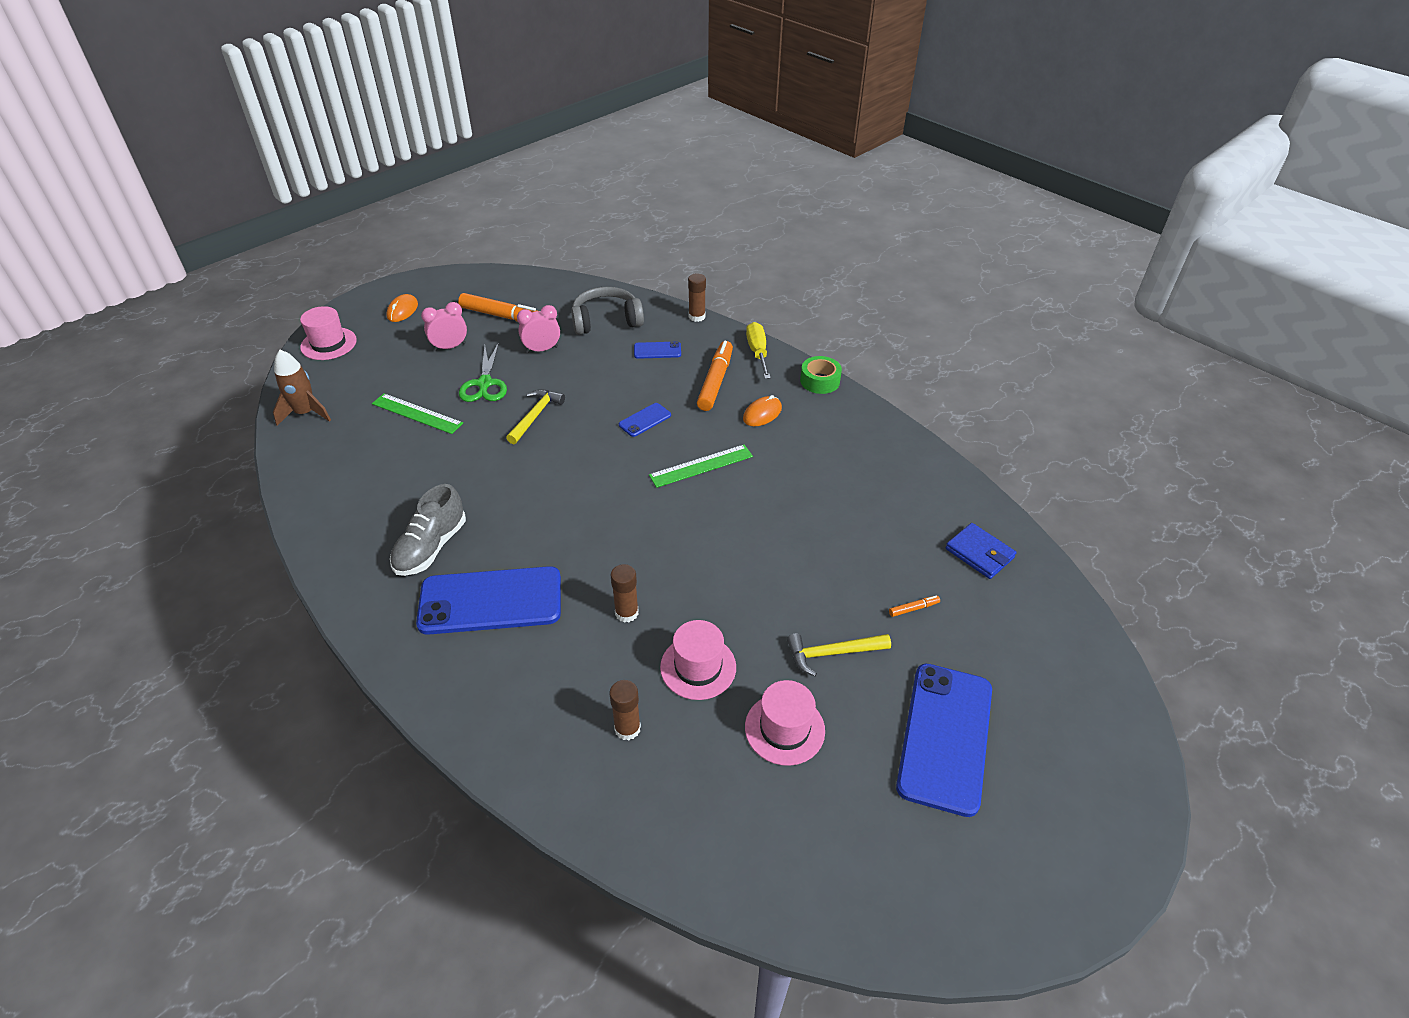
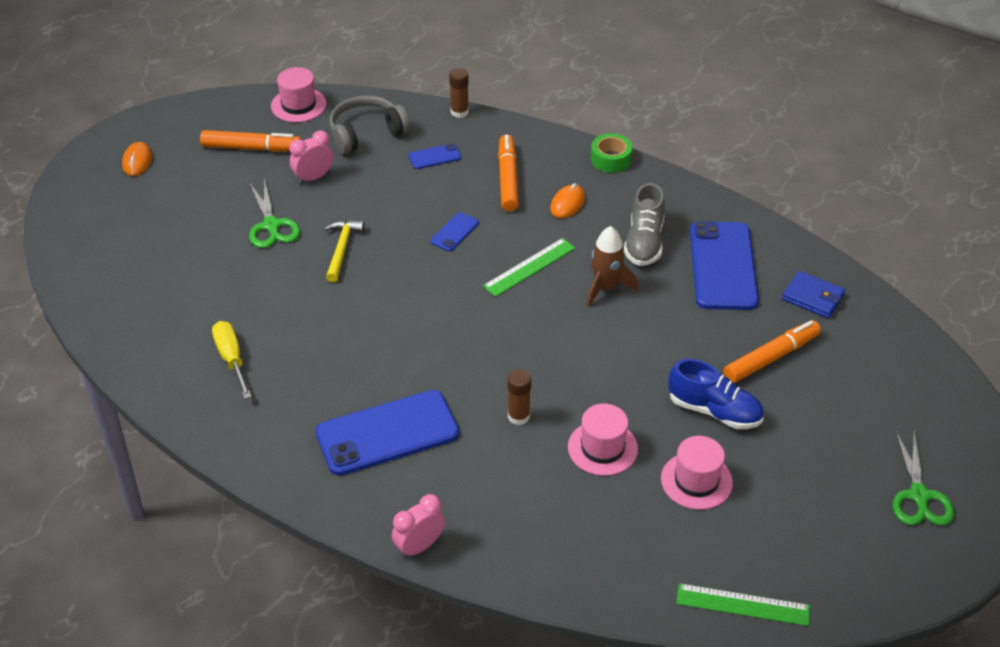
camera: 15 degrees left, 0 degrees up
brown rocket [273,350,331,426] -> brown rocket moved to [587,226,638,307]
pink hat [300,306,357,360] -> pink hat moved to [271,67,327,122]
green ruler [372,393,463,434] -> green ruler moved to [676,583,810,626]
grey shoe [390,484,466,576] -> grey shoe moved to [624,183,665,266]
pink clock [421,302,467,351] -> pink clock moved to [392,494,445,559]
brown glue stick [609,680,641,740] -> none
yellow screwdriver [746,322,771,379] -> yellow screwdriver moved to [212,321,252,399]
yellow hammer [787,634,891,676] -> blue shoe [668,359,764,429]
orange marker [889,596,940,617] -> orange marker [724,320,821,383], size x2.33
blue phone [896,664,992,817] -> blue phone moved to [690,221,759,310]
none -> green scissors [893,430,954,526]

